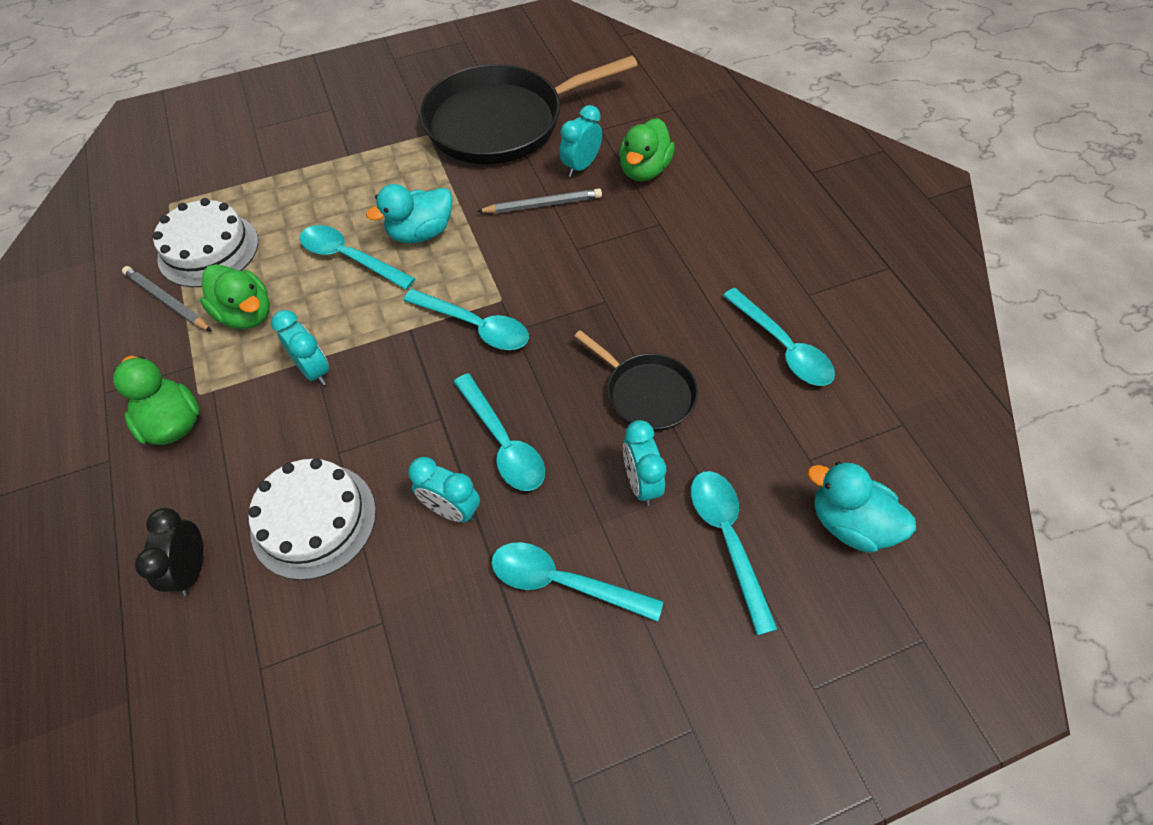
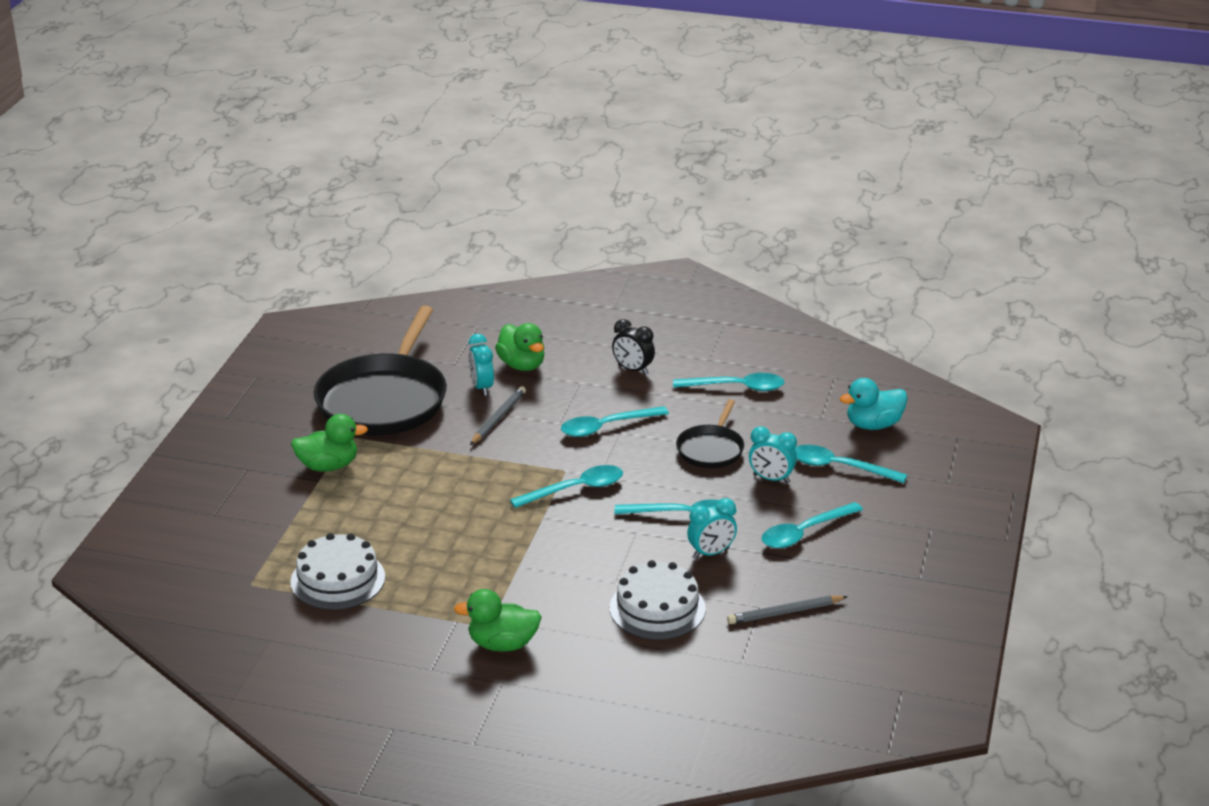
camera: 55 degrees left, 25 degrees down
grey pencil [122,266,212,332] -> grey pencil moved to [727,595,848,624]
black clock [135,508,203,596] -> black clock moved to [612,319,655,375]
green duck [200,264,270,329] -> green duck moved to [291,414,368,472]
turquoise clock [272,310,329,385] -> none
turquoise spoon [299,225,416,290] -> turquoise spoon moved to [561,406,669,437]
turquoise duck [366,184,452,244] -> none
black pan [574,330,698,431] -> black pan turned 120 degrees clockwise [676,399,744,468]

